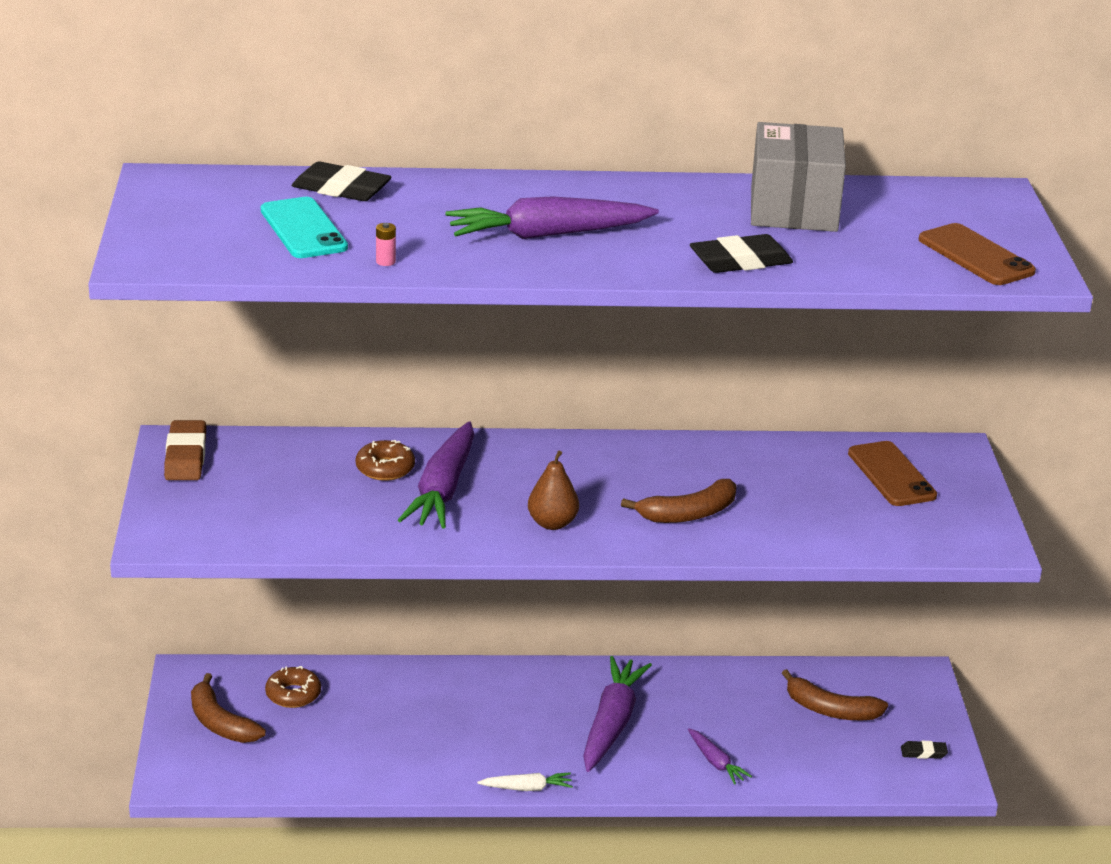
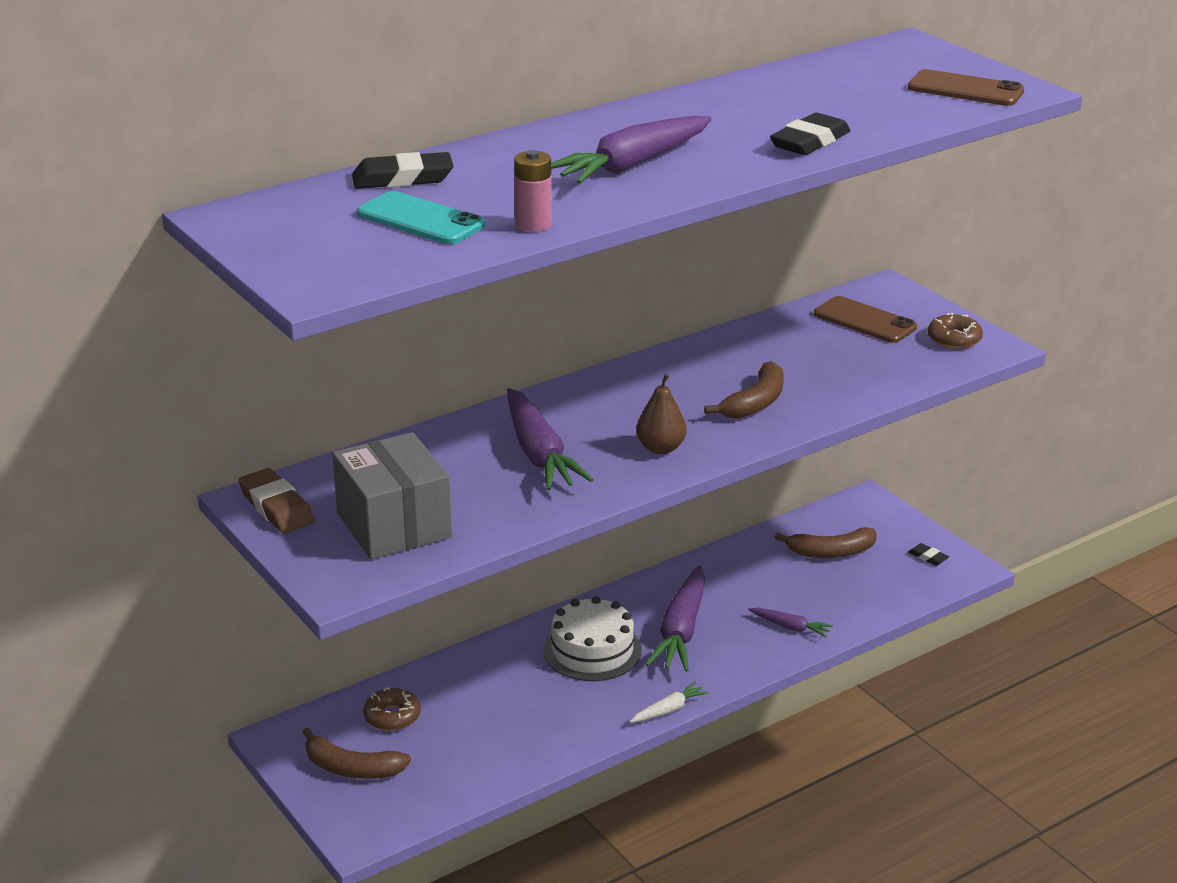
camera: 30 degrees left, 0 degrees up
brown donut [356,440,415,481] -> brown donut moved to [928,313,983,349]
pink battery [376,223,396,266] -> pink battery [514,150,552,232], size x1.80
purple carrot [583,656,652,772] -> purple carrot turned 150 degrees counterclockwise [645,565,705,672]
grey box [751,122,846,232] -> grey box moved to [332,432,452,560]
black eraser [901,741,948,759] -> black eraser turned 75 degrees clockwise [908,543,949,566]
none -> white cake [543,596,642,681]

